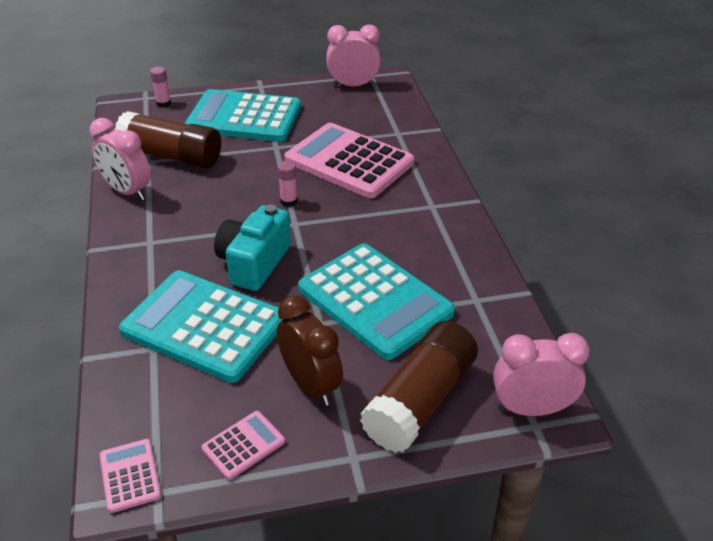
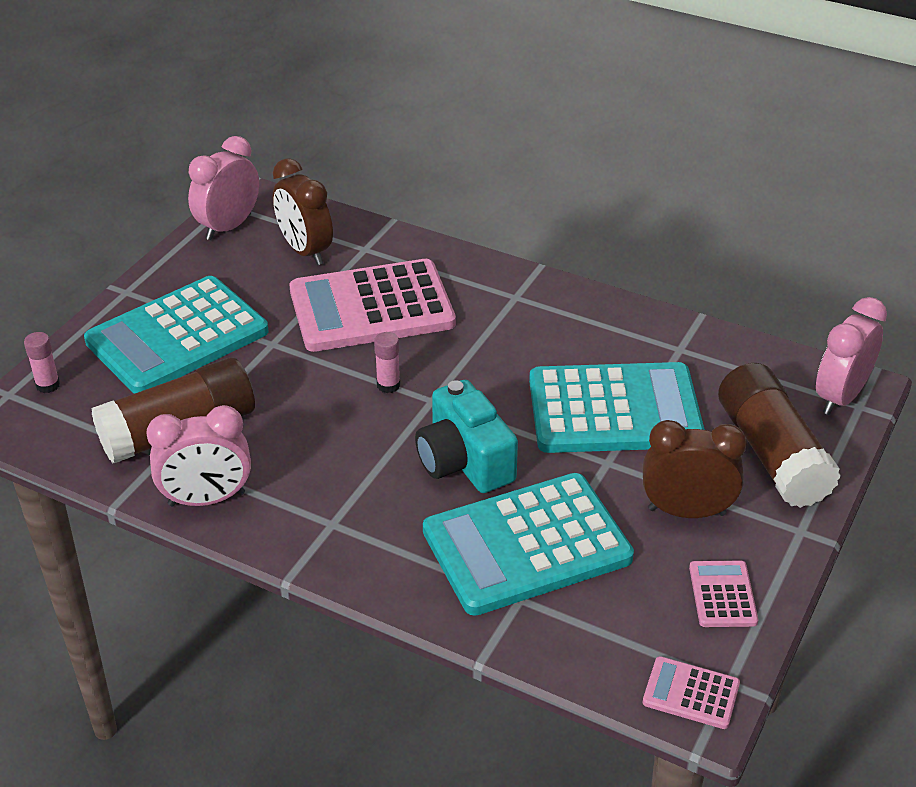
camera: 50 degrees left, 0 degrees up
none -> brown clock [273,158,333,265]

